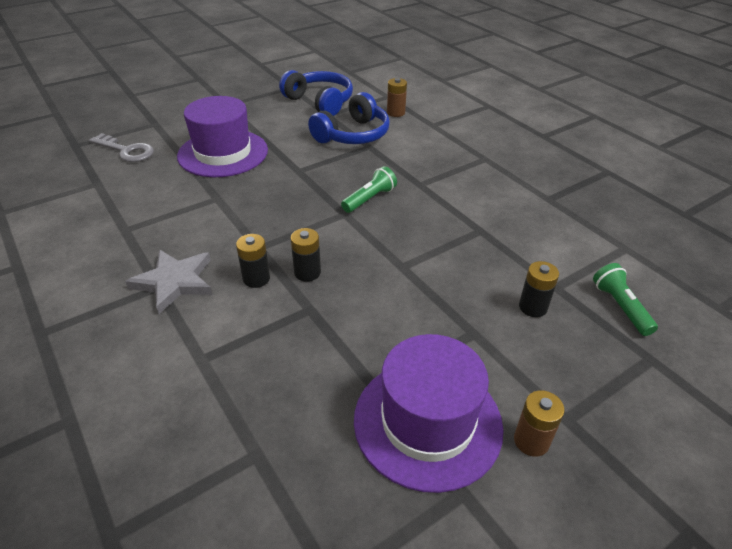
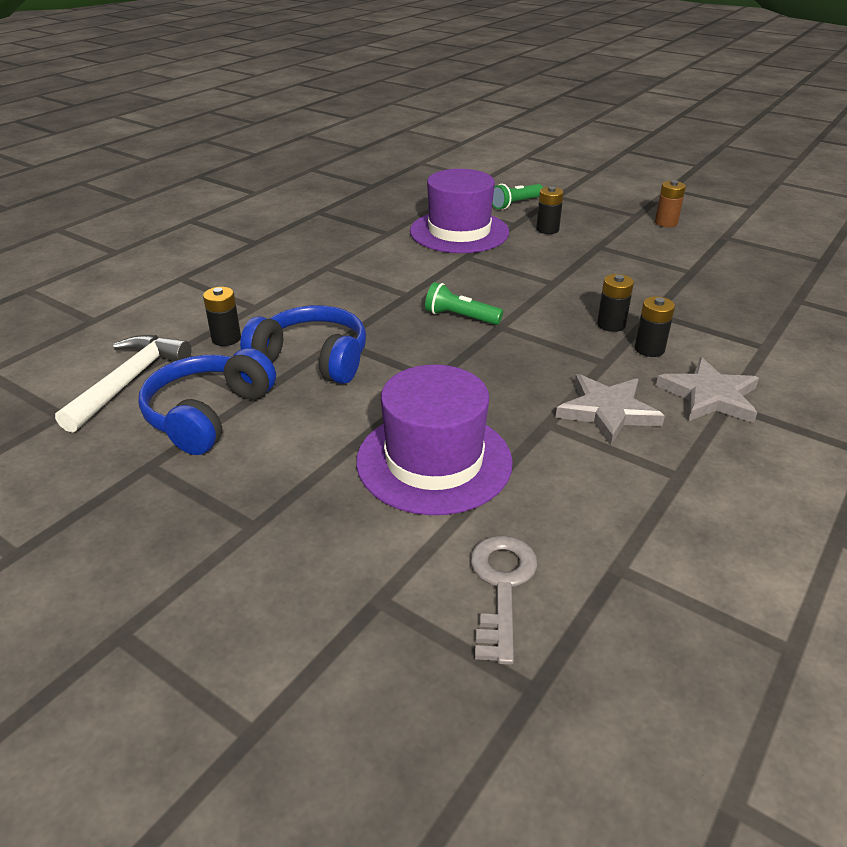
camera: 110 degrees left, 5 degrees down
purple hat [354,334,504,493] -> purple hat moved to [410,169,509,253]
brown battery [387,78,407,117] -> black battery [203,287,241,346]
none -> white hammer [55,335,191,433]
none -> grey star [556,374,665,446]

